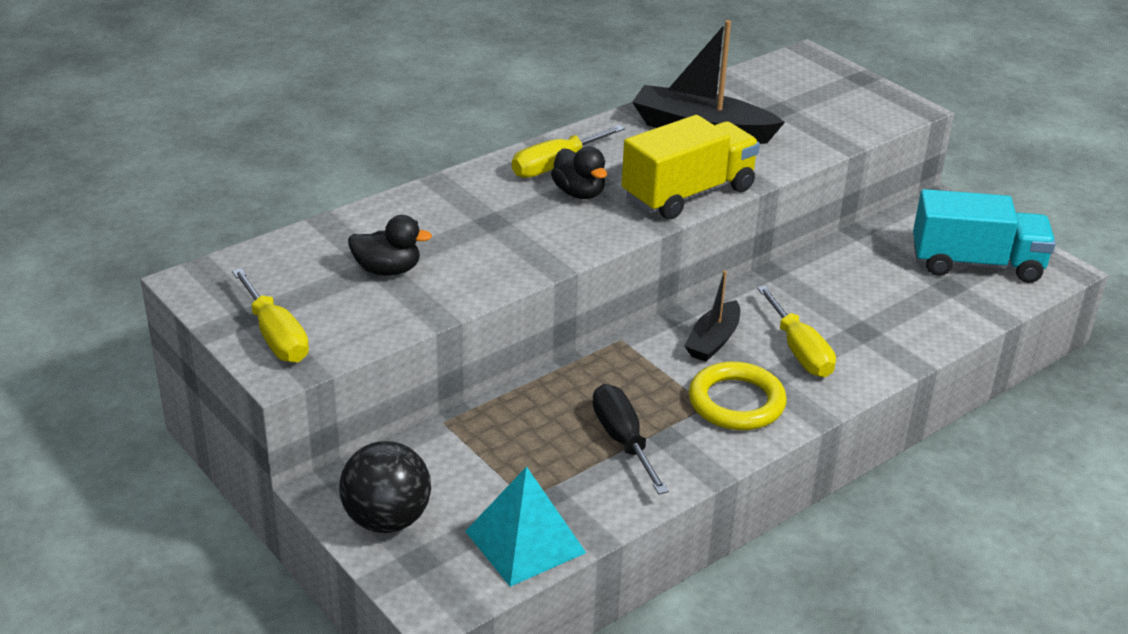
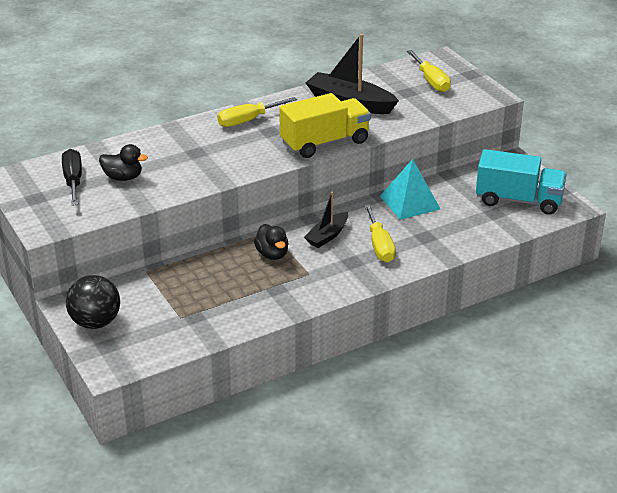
camera: 10 degrees right, 0 degrees up
yellow screwdriver [232,268,309,363] -> yellow screwdriver moved to [407,50,451,92]
turquoise pyramid [465,466,586,587] -> turquoise pyramid moved to [380,159,440,220]
black duck [551,147,607,199] -> black duck moved to [254,224,289,260]
black screwdriver [593,384,669,494] -> black screwdriver moved to [62,149,82,206]
yellow ring [689,362,787,430] -> none

